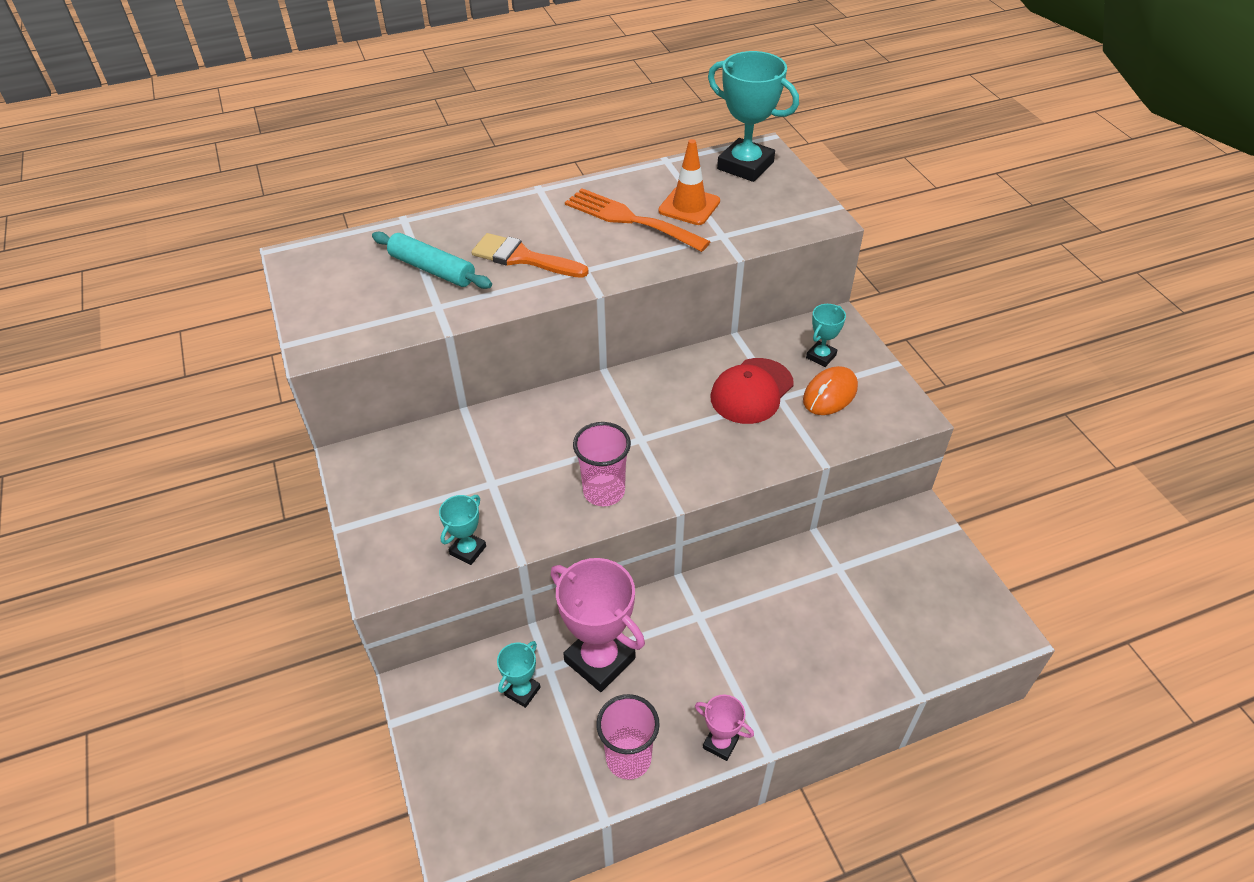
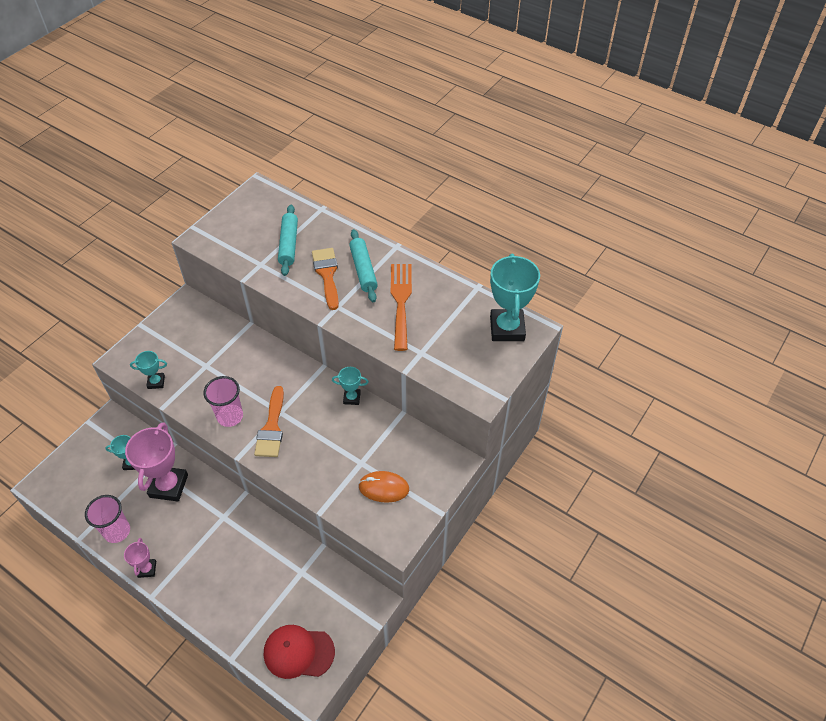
camera: 55 degrees right, 5 degrees up
orange traffic cone [658,139,720,225] -> none
red cap [710,358,794,424] -> red cap moved to [264,625,335,679]
turquoise trophy [806,304,846,367] -> turquoise trophy moved to [332,367,369,405]
none -> orange brush [254,386,284,457]
none -> turquoise rolling pin [349,229,378,302]

